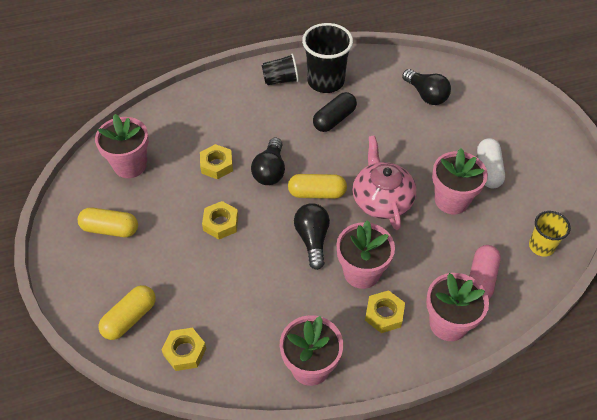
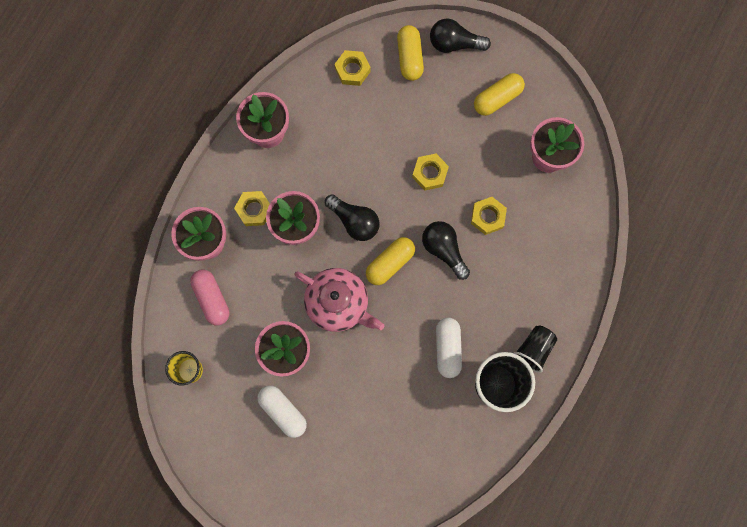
camera: 135 degrees right, 25 degrees up
black capsule [313,92,357,132] -> white capsule [436,318,462,378]
black light bulb [402,69,451,105] -> black light bulb moved to [430,19,491,53]

